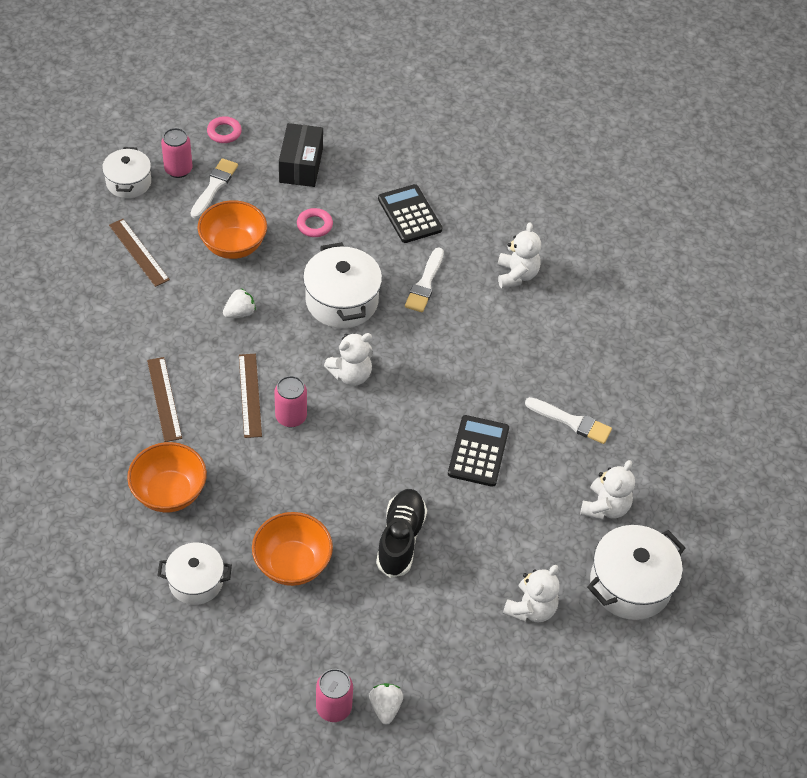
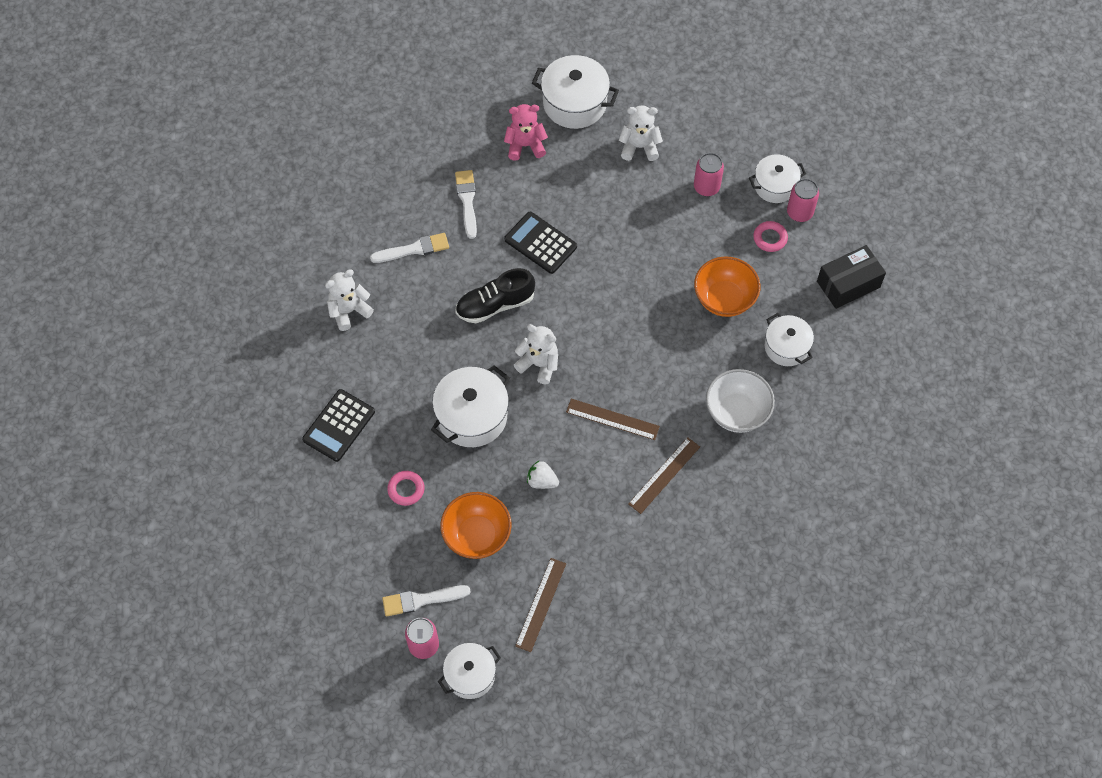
camera: 120 degrees left, 10 degrees up
orange bowl [127,442,207,513] -> white bowl [706,369,775,433]
pink ring [207,116,242,143] -> pink ring moved to [753,221,788,252]
brown ruler [239,354,262,438] -> brown ruler turned 60 degrees clockwise [566,399,660,440]
pink can [274,376,307,427] -> pink can moved to [694,153,724,196]
black box [279,123,323,187] -> black box moved to [817,245,886,309]
white strawberry [369,683,403,725] -> white pot [749,155,806,203]
black shoe [376,489,427,578] -> black shoe moved to [455,268,535,323]
white brush [405,247,444,312] -> white brush moved to [370,233,449,263]
black calculator [448,415,509,487] -> black calculator turned 60 degrees clockwise [504,212,577,274]
white teddy bear [580,460,635,520] -> pink teddy bear [504,104,548,161]

